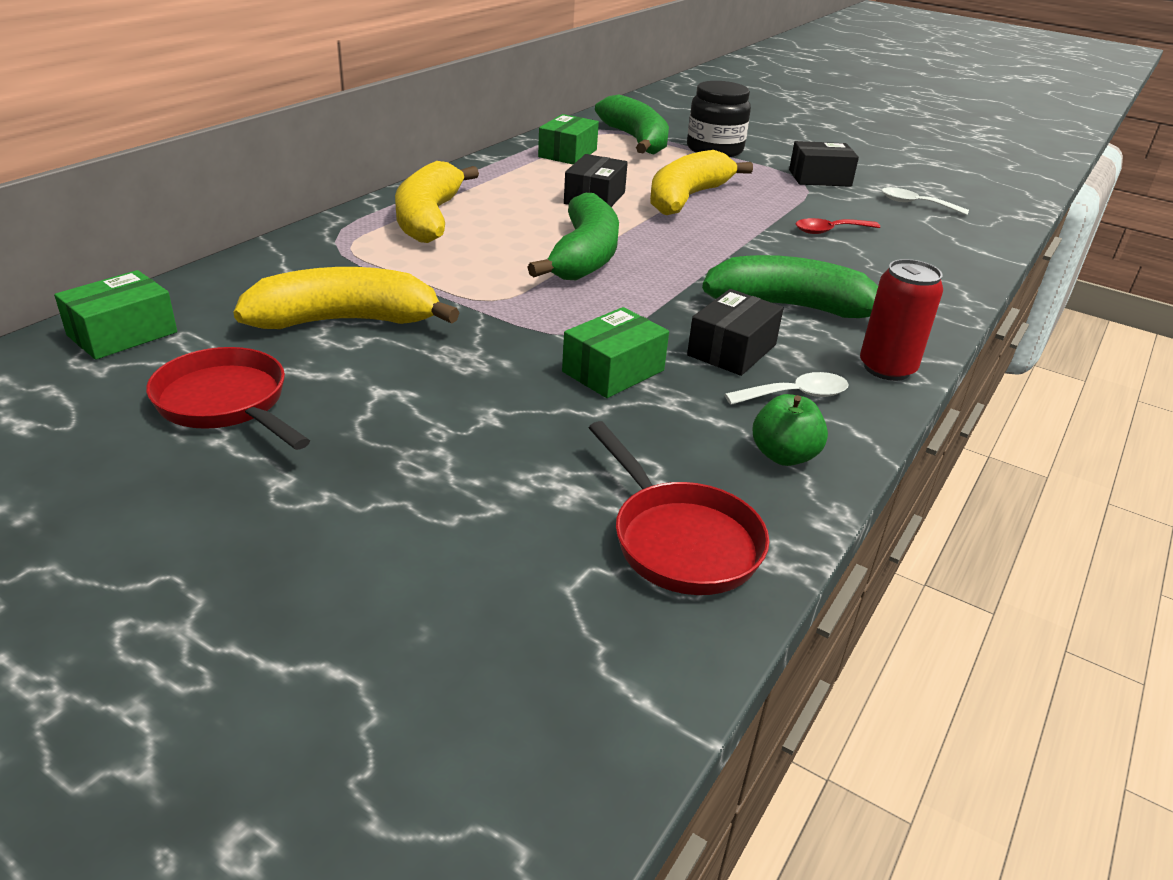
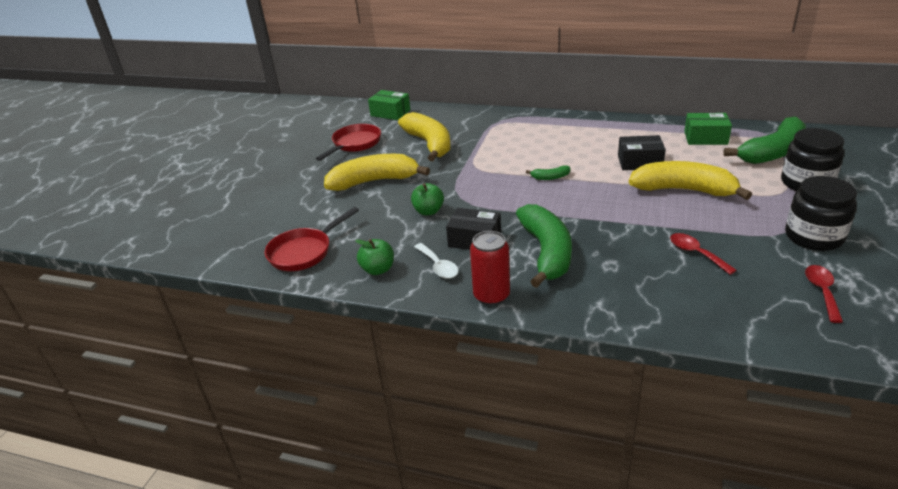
camera: 80 degrees right, 0 degrees up
yellow banana [395,161,479,243] -> yellow banana moved to [324,154,430,191]
green banana [527,193,619,280] -> green banana [526,165,570,180], size x0.42
green box [562,307,669,398] -> green apple [411,183,444,215]
black box [789,141,859,187] -> black jar [785,176,857,251]
white spoon [882,187,969,215] -> red spoon [805,265,843,323]

